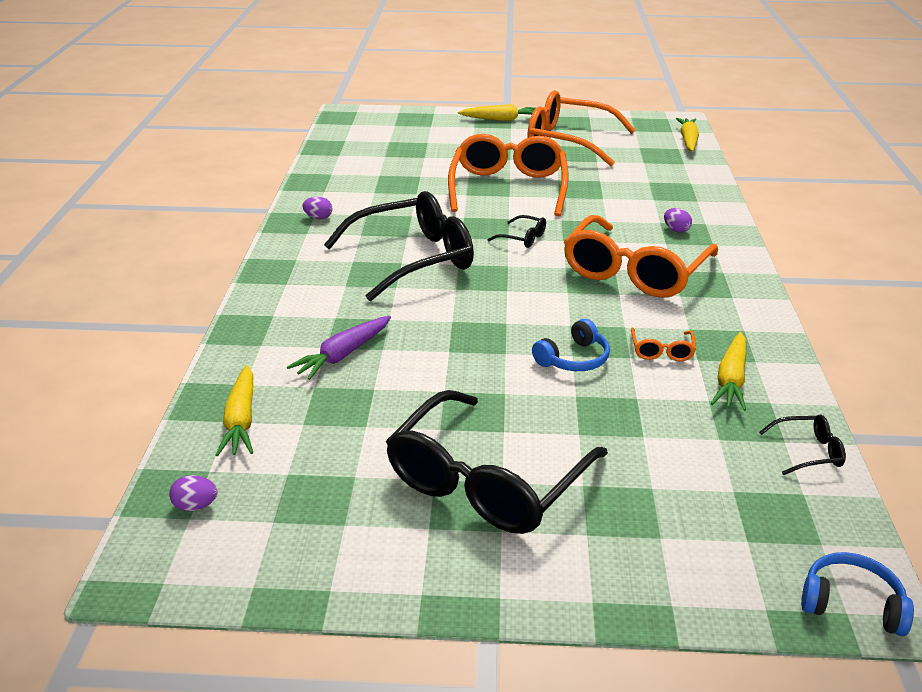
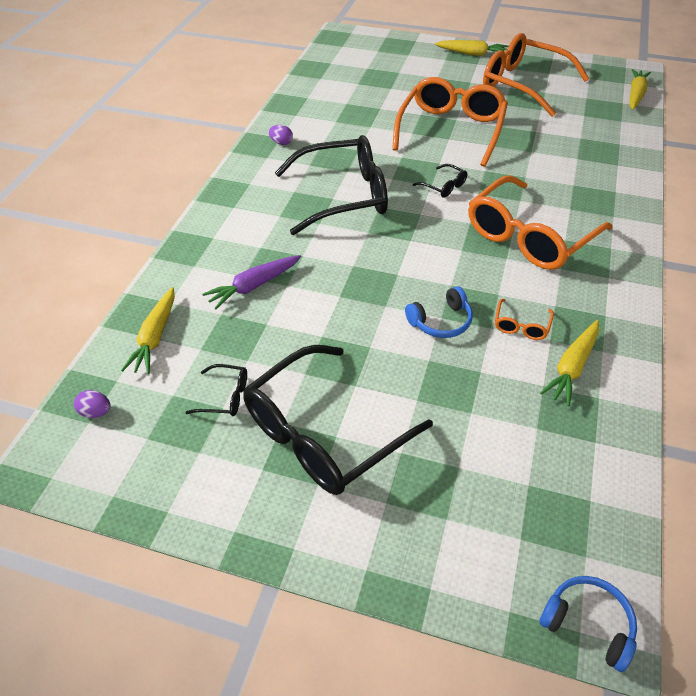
camera: 15 degrees right, 15 degrees up
purple egg [664,208,692,233] -> none
black glasses [759,415,846,475] -> black glasses moved to [185,364,247,416]

